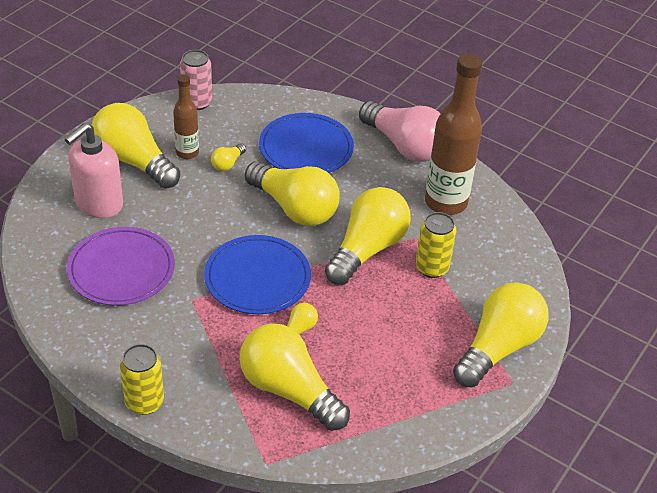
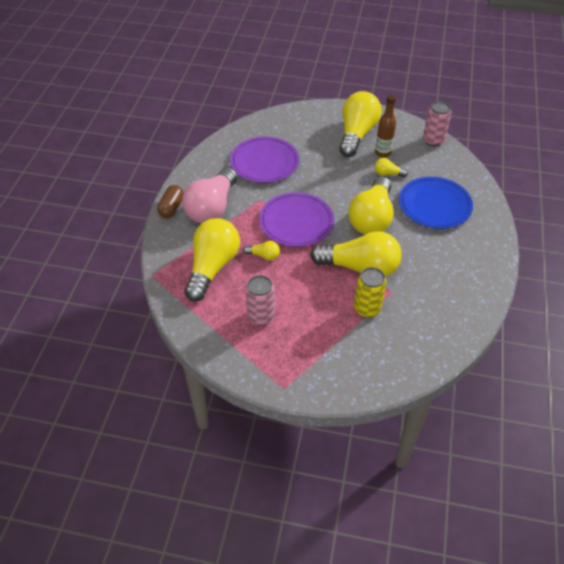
camera: 70 degrees right, 5 degrees up
pink soap dispenser [65,123,123,218] -> none
yellow can [120,344,164,415] -> brown capsule [157,185,184,218]
blue plate [204,235,311,314] -> purple plate [259,192,334,247]
pink light bulb [359,101,440,162] -> pink light bulb moved to [182,167,237,223]
brown bottle [425,53,482,215] -> none
yellow light bulb [453,282,549,387] -> none
none -> pink can [245,275,275,326]

